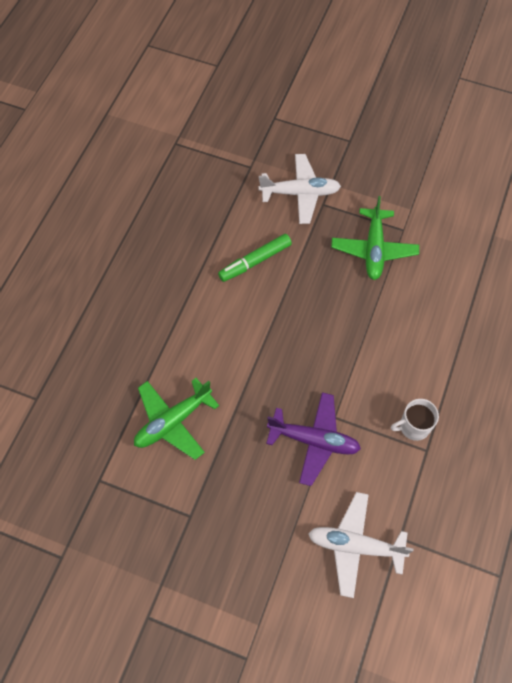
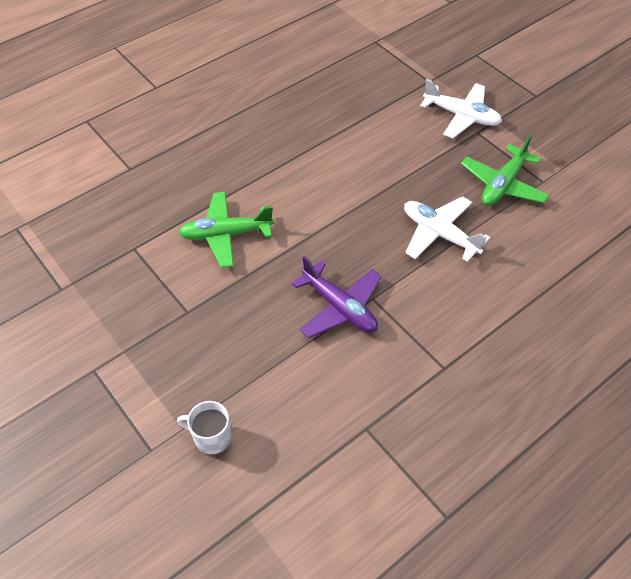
camera: 30 degrees right, 10 degrees down
green marker [218,234,292,282] -> none
white plane [308,492,413,598] -> white plane moved to [404,196,490,262]
white mug [391,399,439,441] -> white mug moved to [177,401,231,454]

